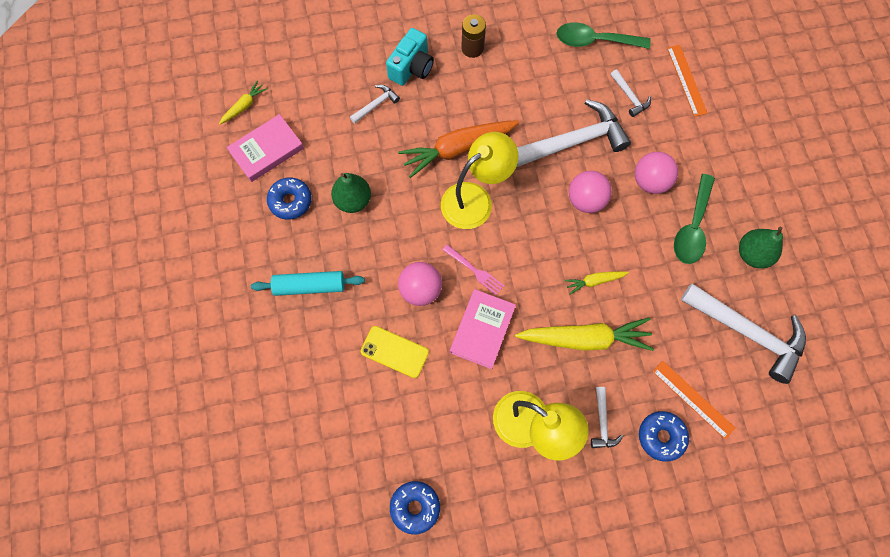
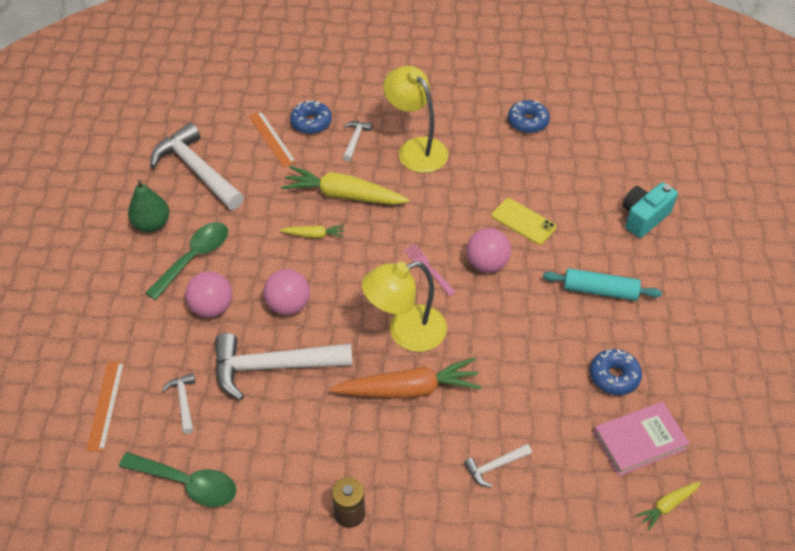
camera: 165 degrees left, 20 degrees down
green pear [331,173,371,213] -> none
turquoise camera [386,28,434,86] -> turquoise camera moved to [622,182,678,238]
pink book [450,289,516,369] -> none

